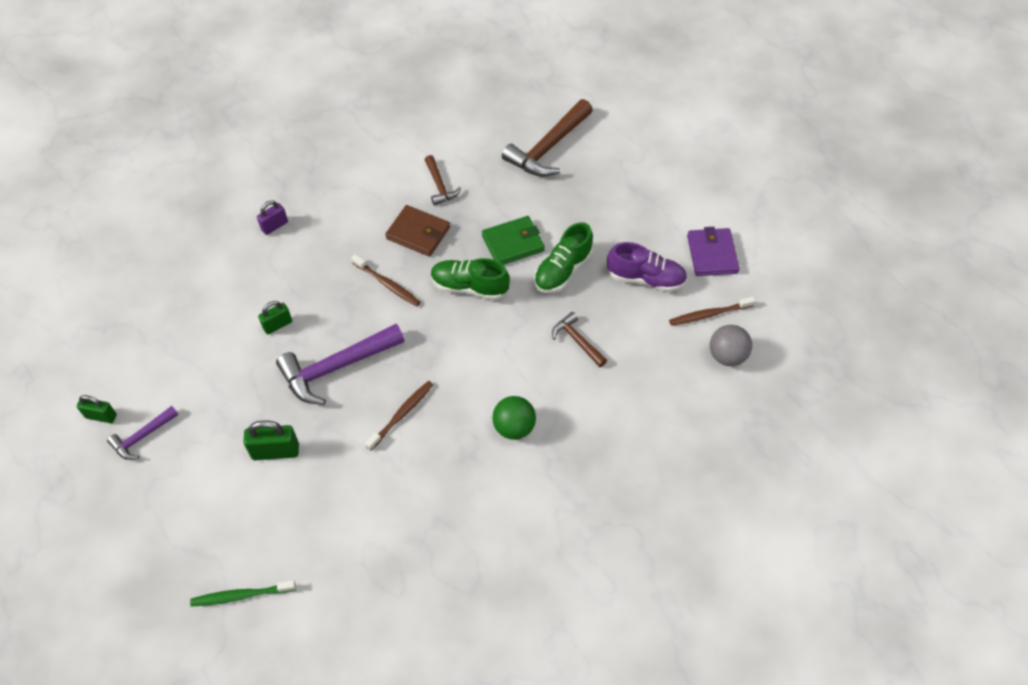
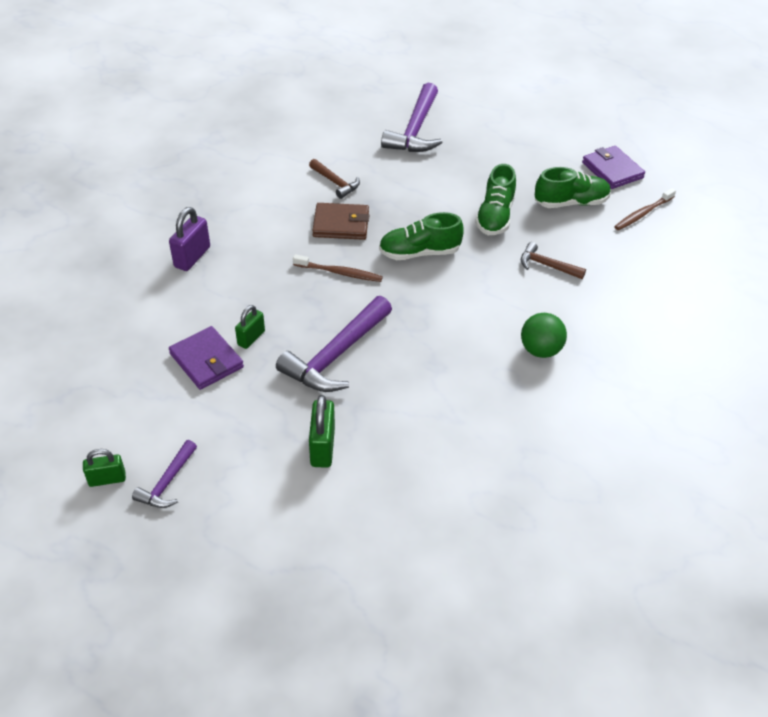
camera: 25 degrees left, 10 degrees down
green toothbrush [190,580,296,606] -> none
green padlock [243,420,299,460] -> green padlock turned 60 degrees counterclockwise [309,395,335,468]
purple padlock [257,200,288,235] -> purple padlock [169,207,210,271], size x1.50
brown toothbrush [365,381,433,450] -> none
green wallet [482,216,545,265] -> none
brown hammer [502,99,593,177] -> purple hammer [381,83,442,152]
purple shoe [607,242,687,292] -> green shoe [535,167,611,208]
grey ball [710,325,752,366] -> none
none -> purple wallet [169,326,244,390]

